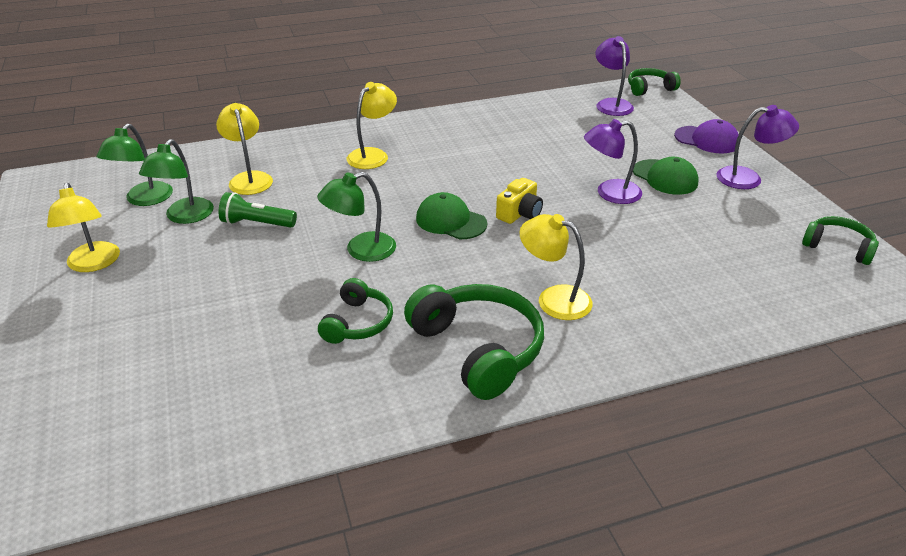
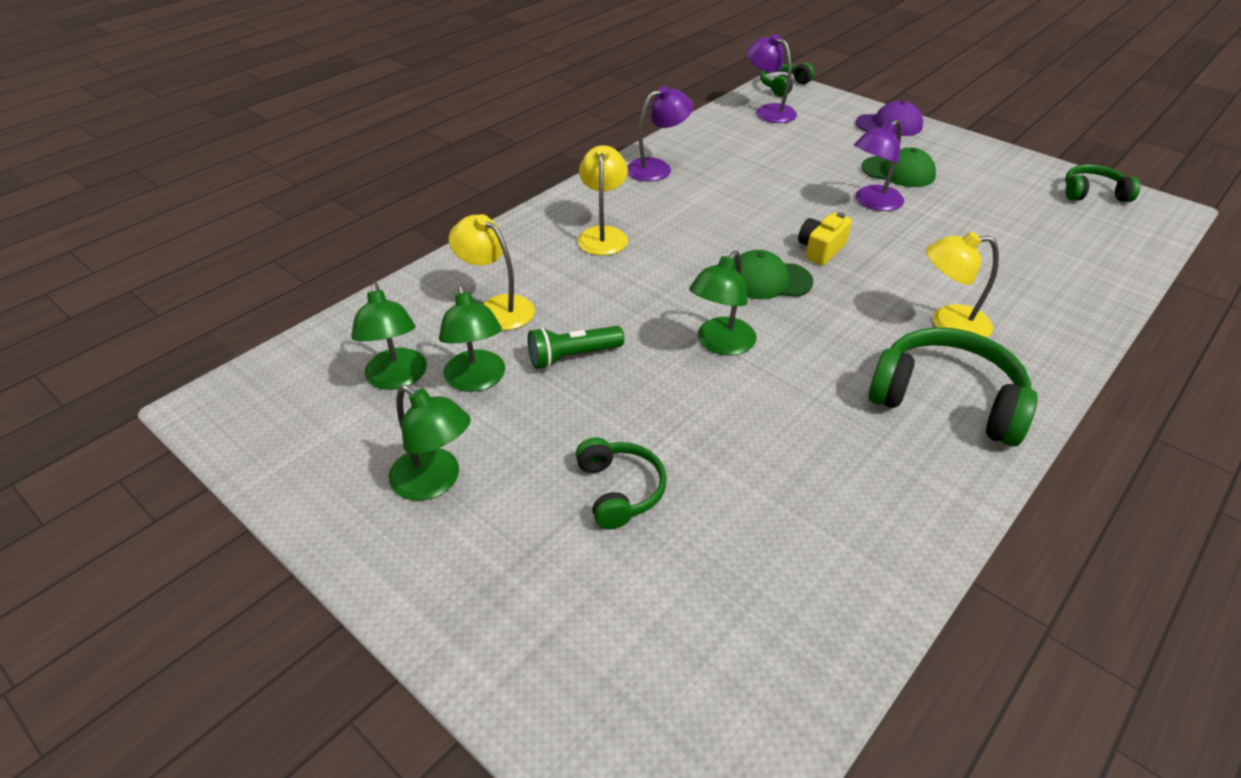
camera: 30 degrees left, 5 degrees up
yellow lamp [47,183,120,272] -> green lamp [389,385,471,501]
green headphones [318,278,393,344] -> green headphones moved to [576,437,667,530]
yellow camera [496,178,543,224] -> yellow camera turned 150 degrees counterclockwise [798,212,852,265]
purple lamp [716,105,799,189] -> purple lamp moved to [627,86,693,182]

